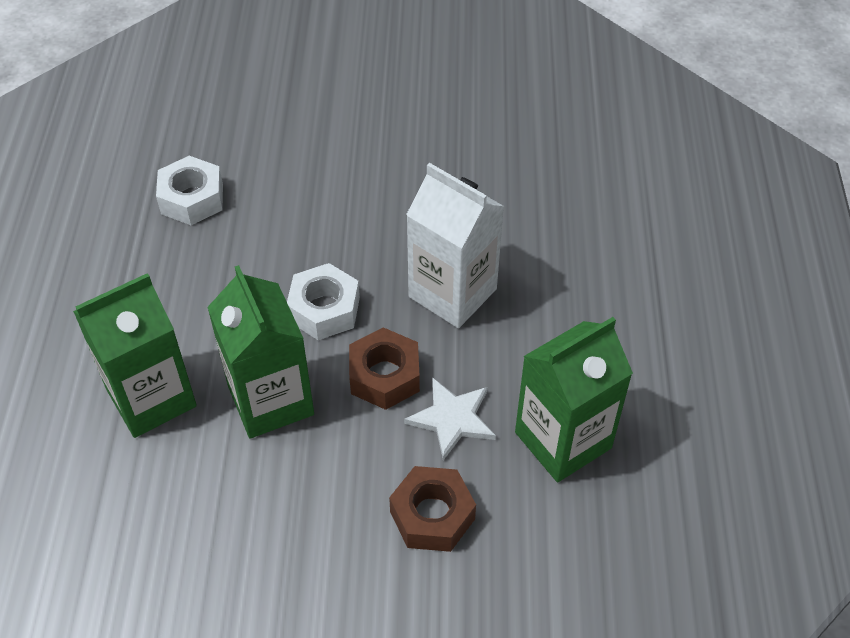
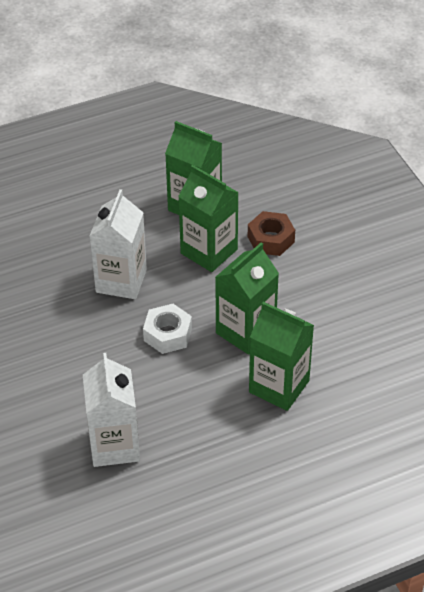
camera: 115 degrees left, 5 degrees down
white nut [156,156,223,225] -> white carton [83,353,140,467]
brown nut [349,327,420,410] -> none
white star [404,377,496,460] -> green carton [178,165,239,272]

